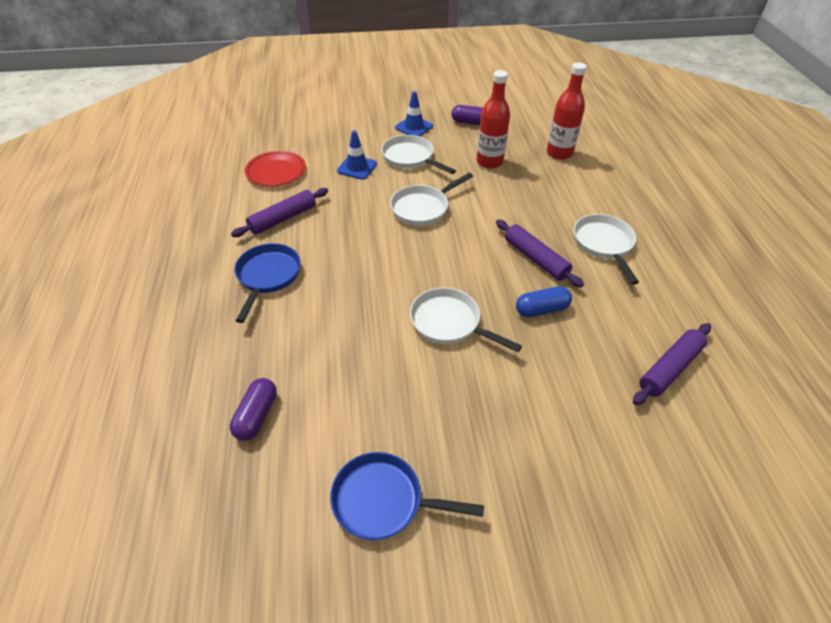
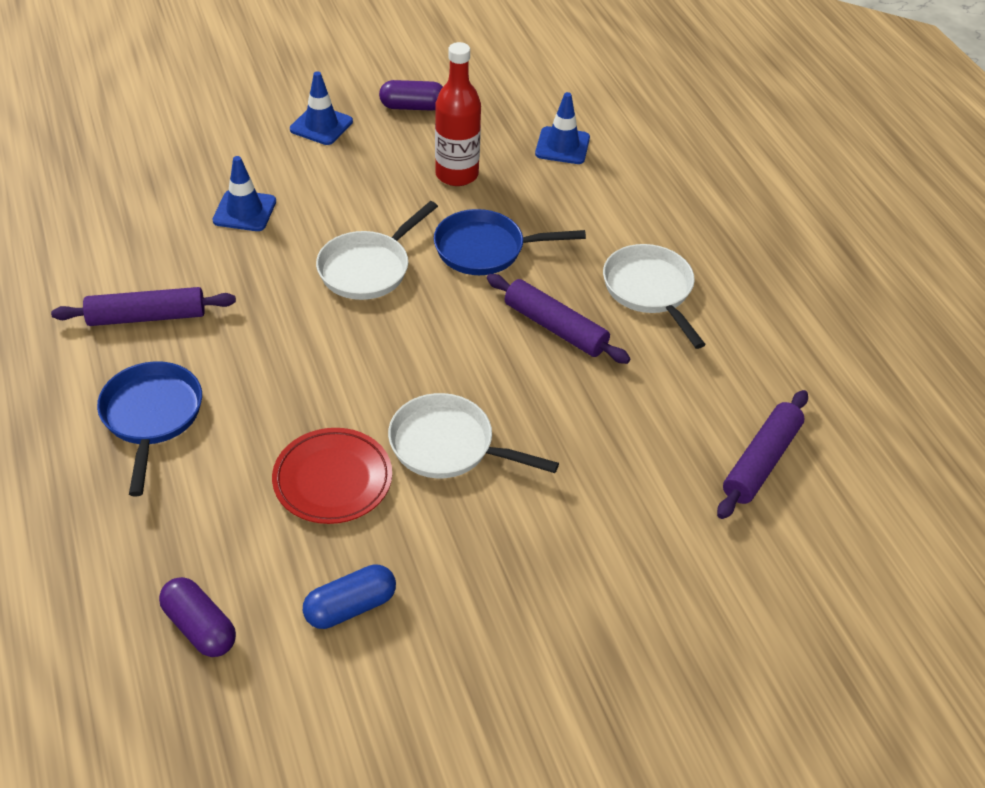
camera: 15 degrees left, 0 degrees up
purple capsule [230,378,277,441] -> purple capsule turned 45 degrees counterclockwise [159,577,236,657]
purple rolling pin [231,188,328,237] -> purple rolling pin turned 45 degrees clockwise [51,287,236,326]
red plate [245,151,306,187] -> red plate moved to [272,428,392,524]
blue pan [330,452,484,540] -> blue pan moved to [434,209,586,275]
white pan [381,135,456,174] -> none
blue capsule [516,286,572,317] -> blue capsule moved to [303,564,396,629]
red bottle [547,62,587,160] -> blue traffic cone [535,92,590,164]

